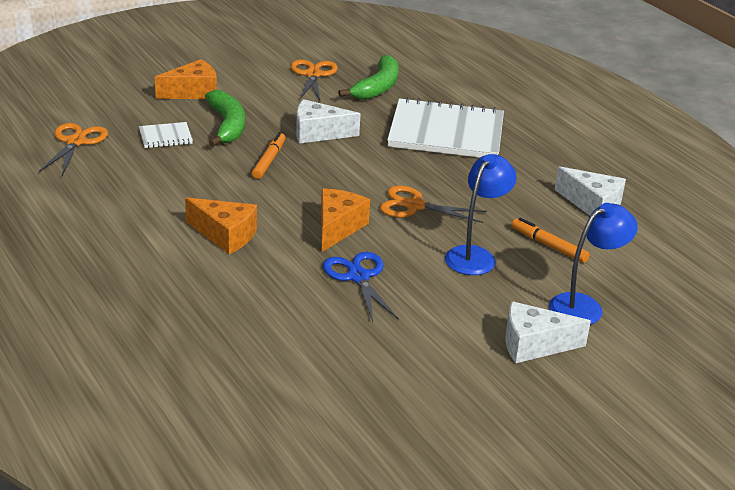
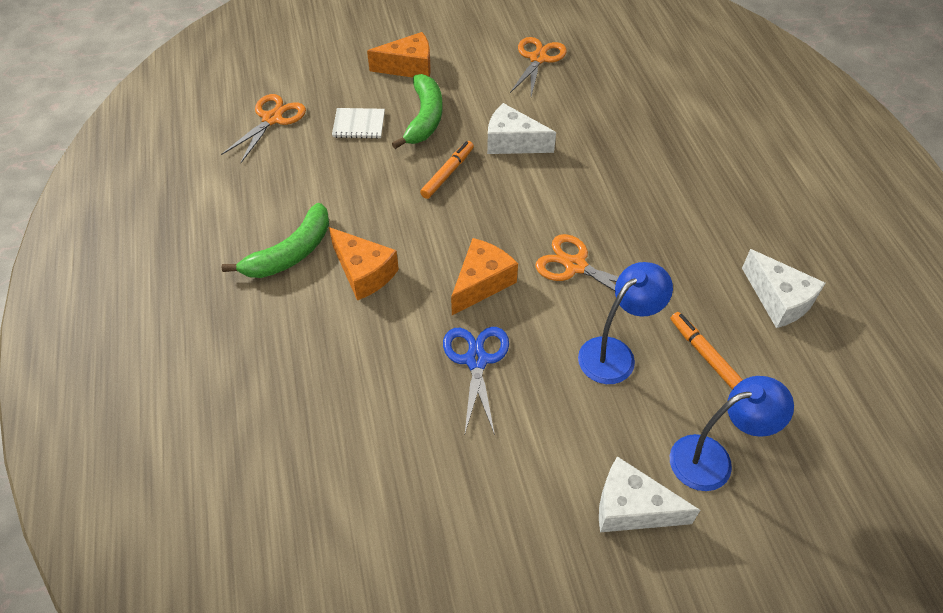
camera: 20 degrees right, 20 degrees up
green banana [338,55,399,100] -> green banana moved to [222,203,329,278]
white notebook [387,97,504,158] -> none

